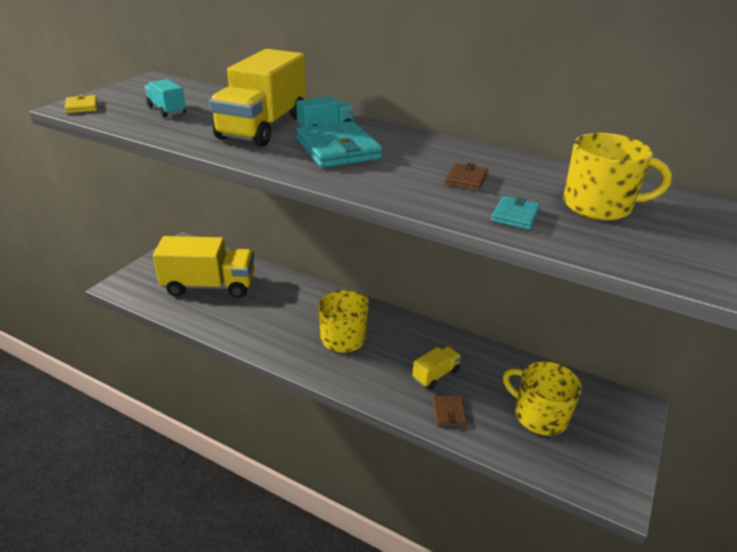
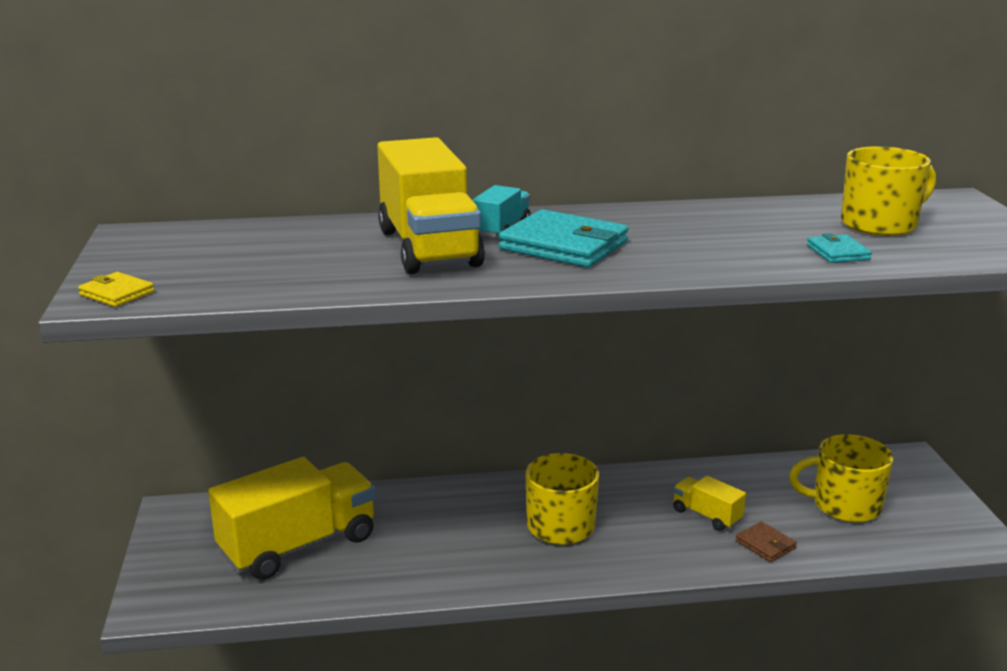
camera: 35 degrees left, 10 degrees down
turquoise truck [144,79,186,117] -> none
yellow truck [412,346,461,389] -> yellow truck turned 60 degrees counterclockwise [673,476,746,531]
brown wallet [445,163,488,191] -> none

